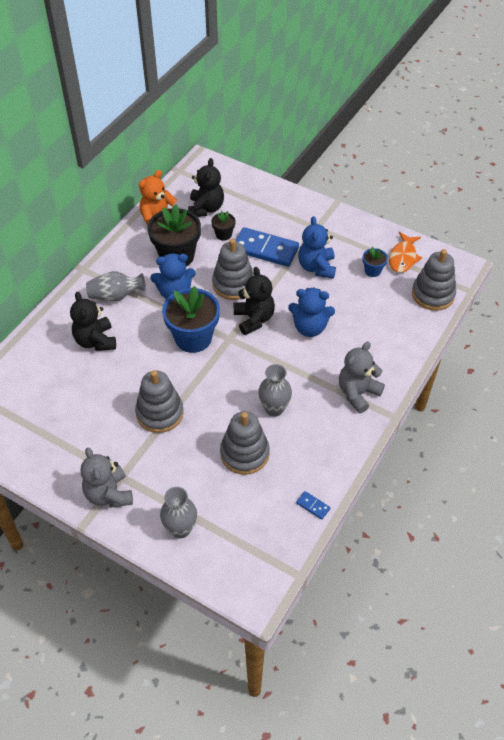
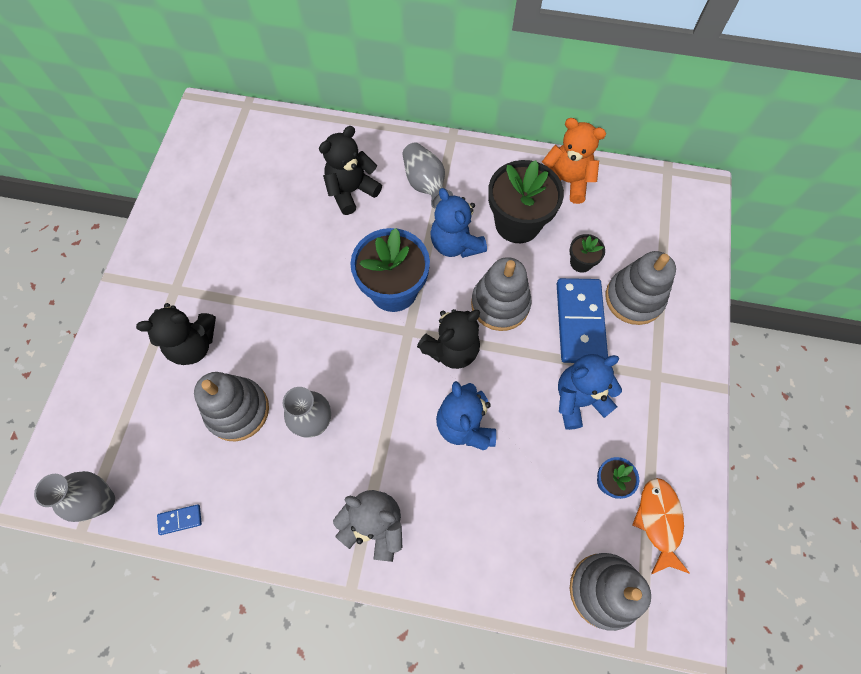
camera: 70 degrees right, 15 degrees up
grey teddy bear [80,447,133,507] -> none
grey stacking toy [135,370,184,433] -> grey stacking toy moved to [606,251,676,325]
grey vase [160,487,197,538] -> grey vase moved to [34,471,115,522]
black teddy bear [188,158,224,217] -> black teddy bear moved to [136,303,216,365]
blue domino [296,491,330,520] -> blue domino turned 60 degrees clockwise [157,504,202,535]
orange fish [389,232,422,273] -> orange fish turned 90 degrees clockwise [632,478,690,574]

